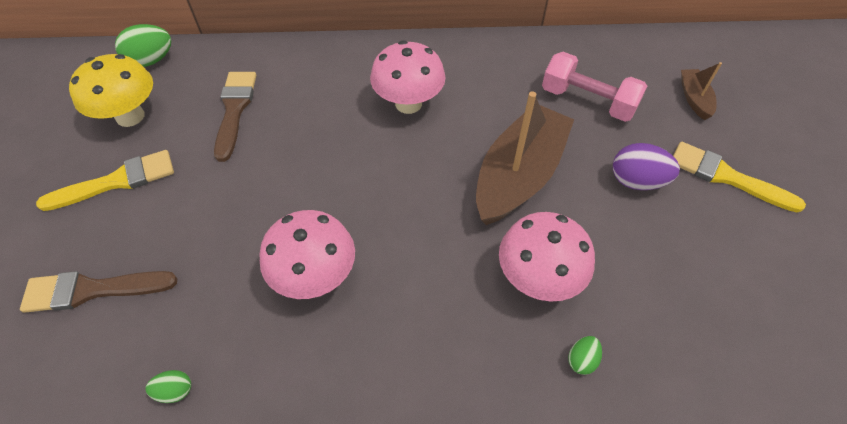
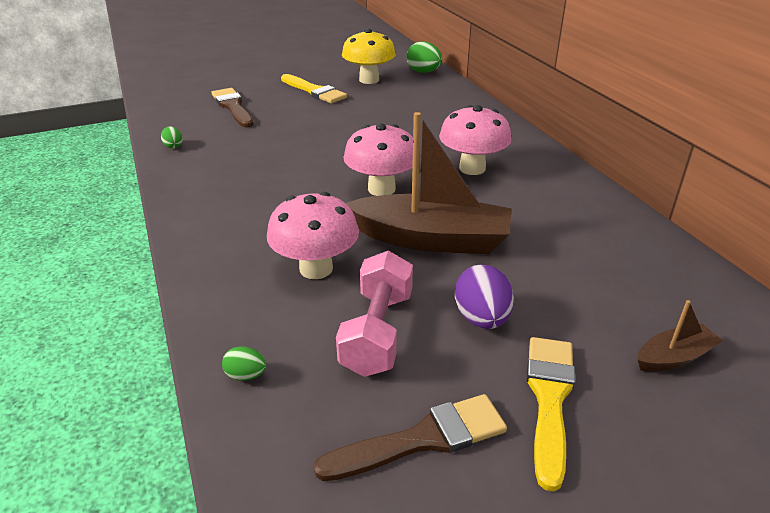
camera: 70 degrees right, 20 degrees down
brown brush [214,72,256,162] -> brown brush moved to [314,394,507,481]
pink mushroom [259,210,355,299] -> pink mushroom moved to [343,123,413,196]
pink dumbbell [542,52,647,122] -> pink dumbbell moved to [336,251,413,377]
green egg [568,336,602,375] -> green egg moved to [222,346,266,381]

